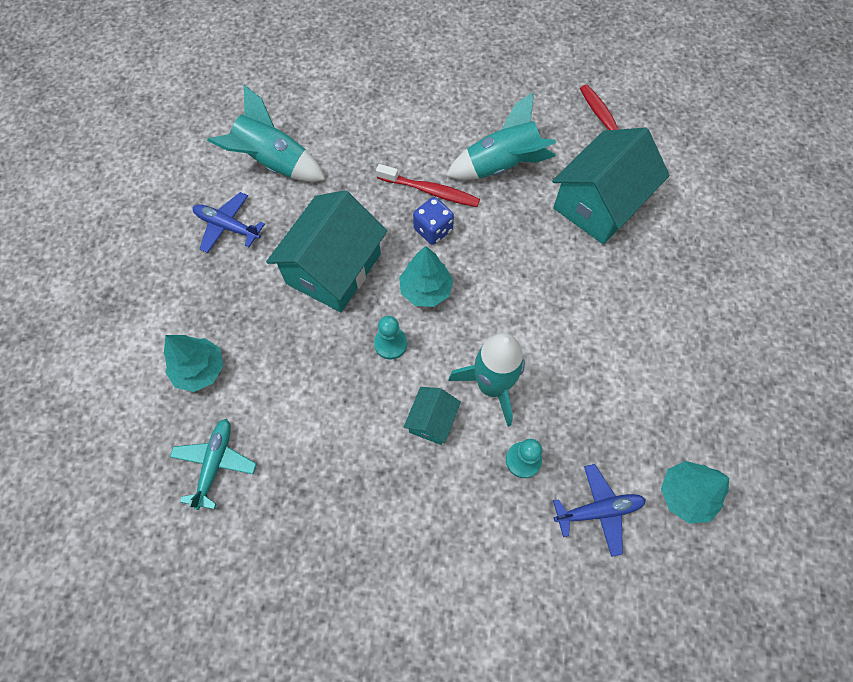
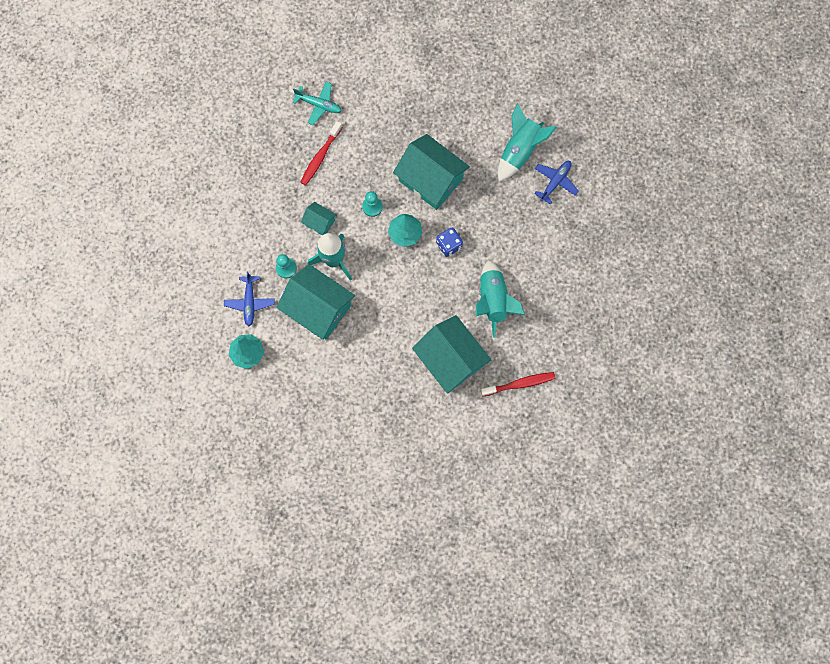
camera: 100 degrees right, 10 degrees up
turquoise tree [164,335,223,392] -> none
blue plane [193,192,265,253] -> blue plane moved to [534,161,579,205]
red toothbrush [376,164,480,207] -> red toothbrush moved to [300,121,342,186]
none -> turquoise house [276,264,355,340]

